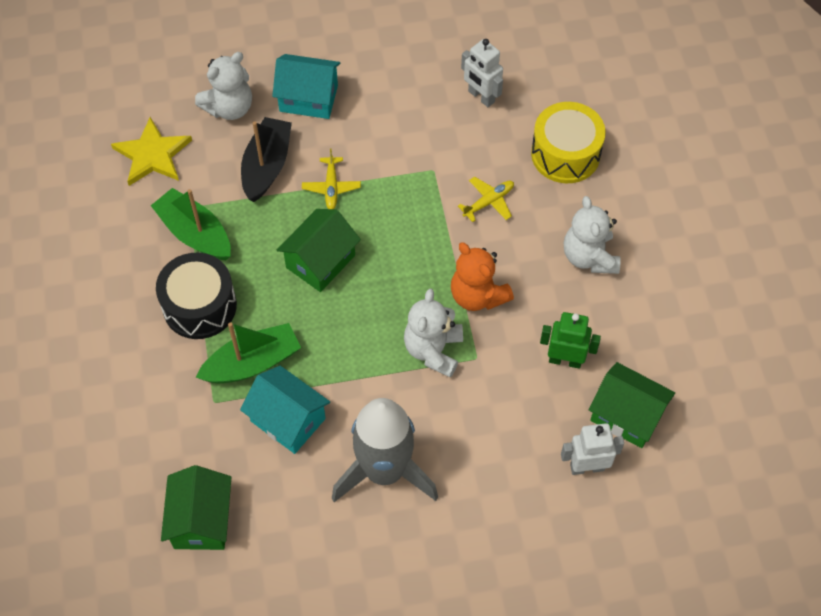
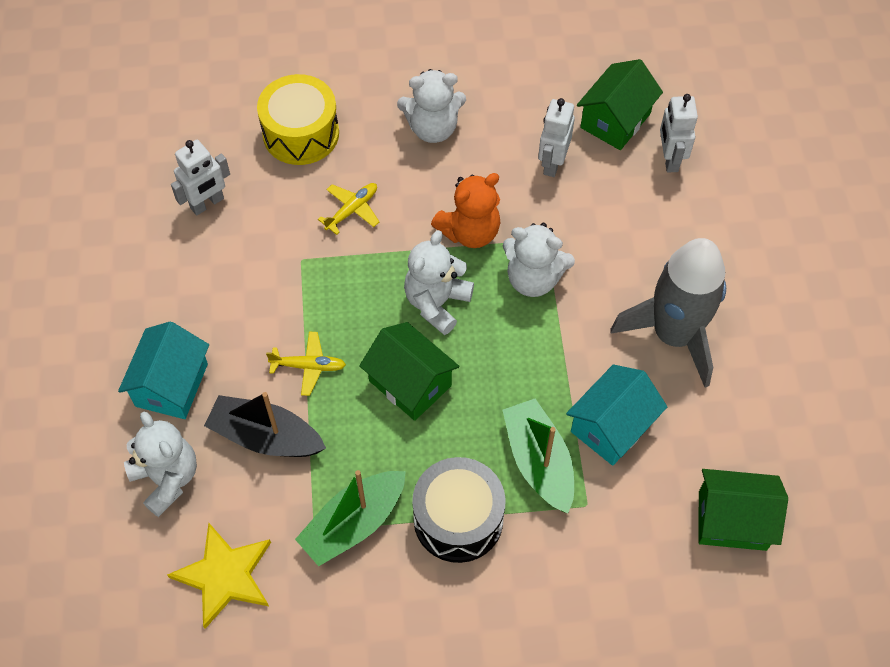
camera: 85 degrees left, 0 degrees up
yellow plane [458,176,514,222] -> yellow plane turned 75 degrees clockwise [318,183,379,235]
green robot [540,312,601,369] -> white robot [538,98,575,177]
none -> white teddy bear [404,230,474,335]

